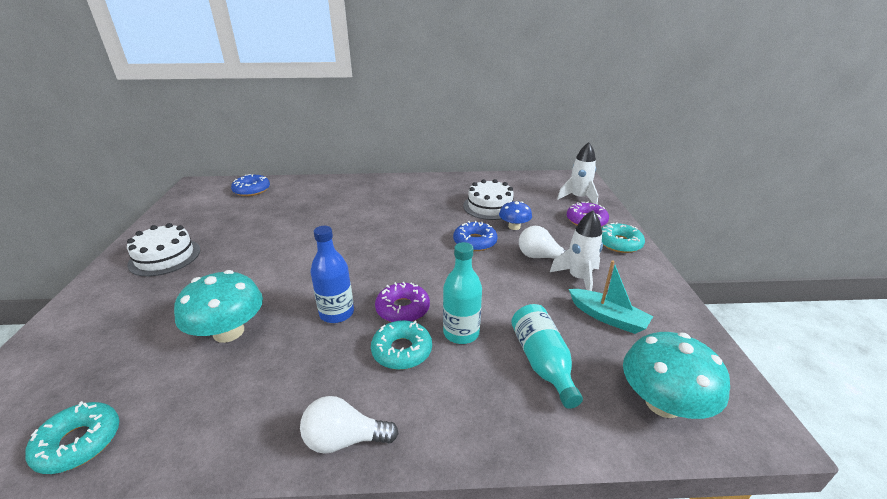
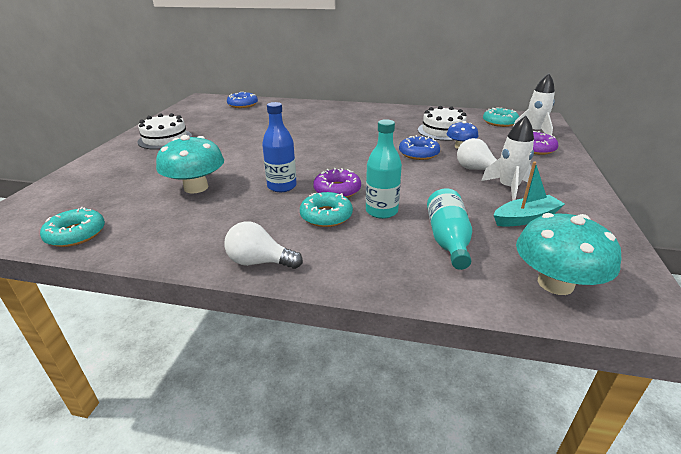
camera: 15 degrees right, 0 degrees up
turquoise boat [569,260,653,334] -> turquoise boat turned 75 degrees counterclockwise [494,162,565,227]
turquoise donut [602,222,645,253] -> turquoise donut moved to [483,107,519,127]

